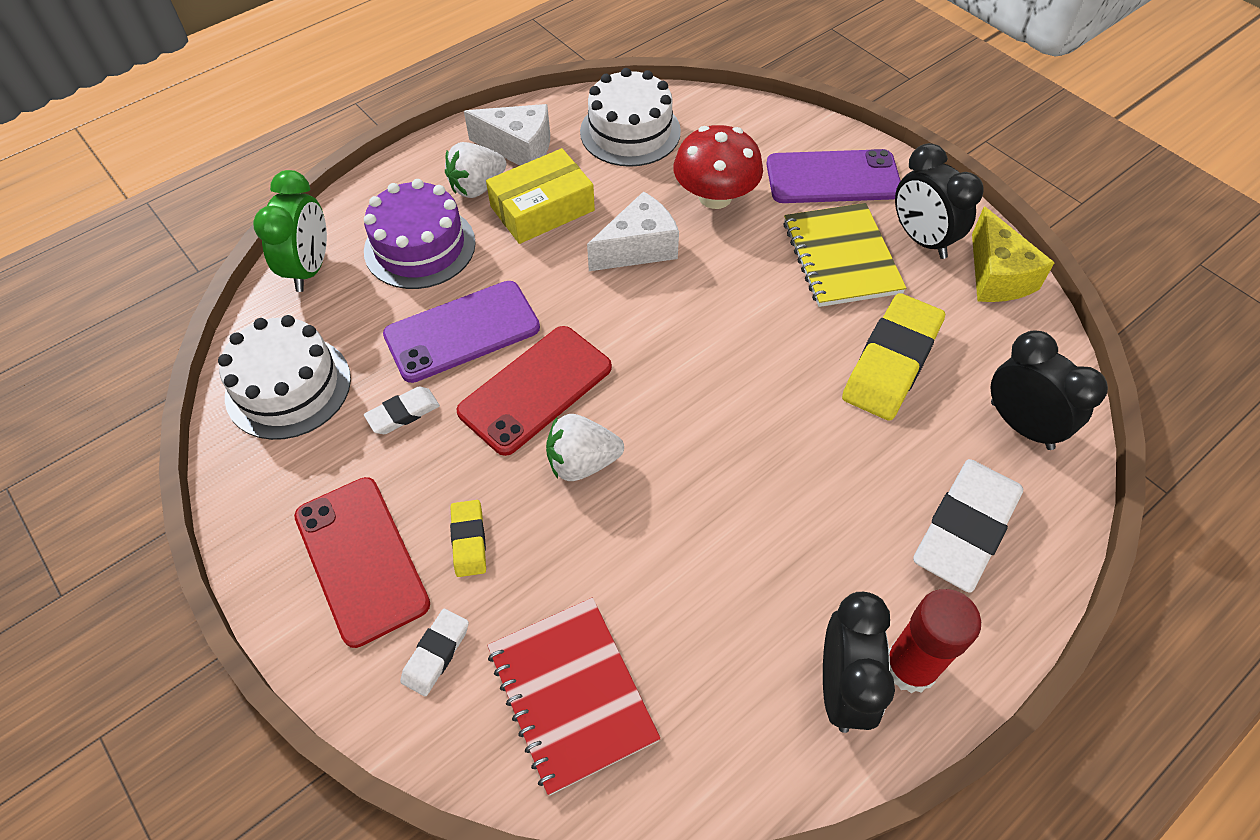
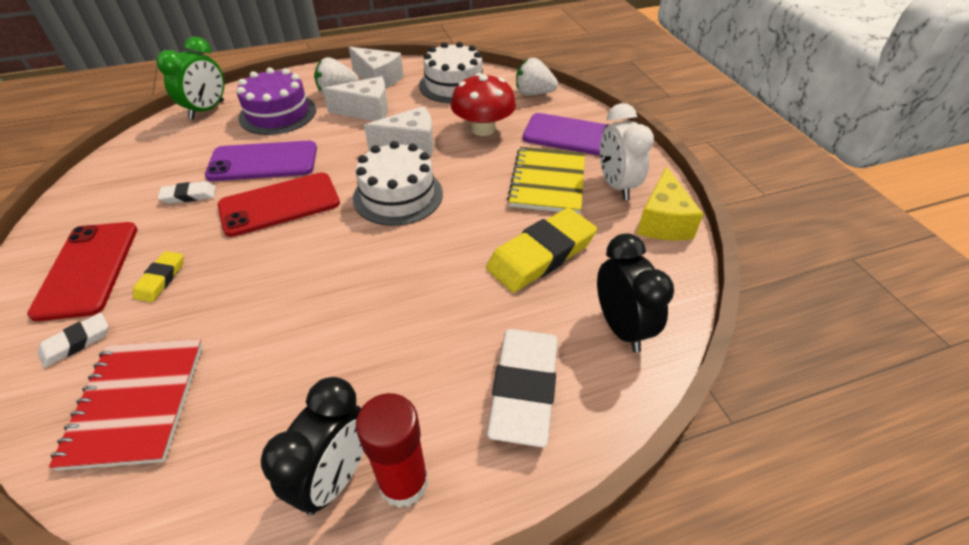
camera: 20 degrees right, 10 degrees down
white cake [218,315,351,440] -> white cake moved to [353,141,443,226]
yellow box [486,148,595,244] -> white cheese [323,76,388,121]
white strawberry [546,414,624,481] -> white strawberry moved to [516,58,558,96]
black clock [895,143,984,259] -> white clock [600,103,654,200]
white eraser [913,459,1023,593] -> white eraser turned 45 degrees counterclockwise [487,329,558,447]

